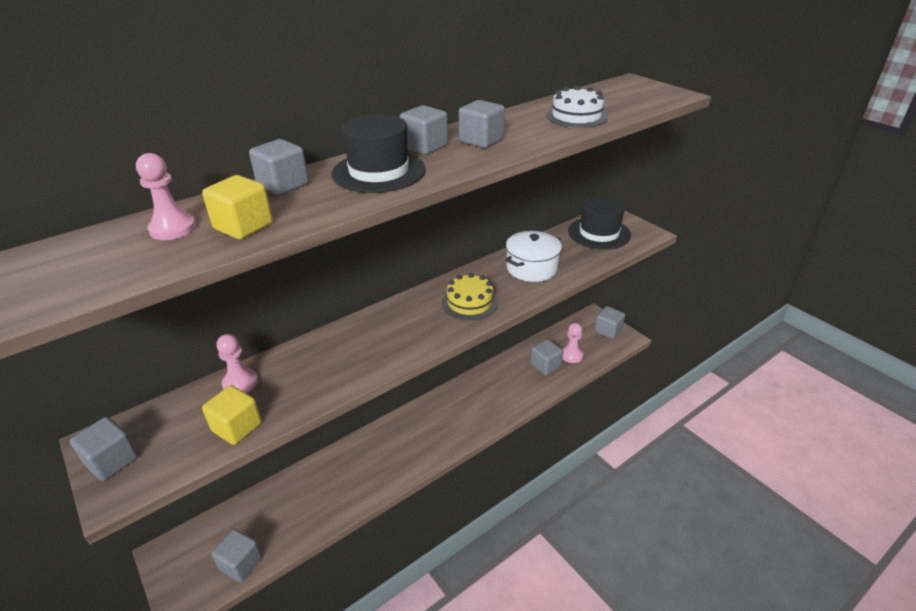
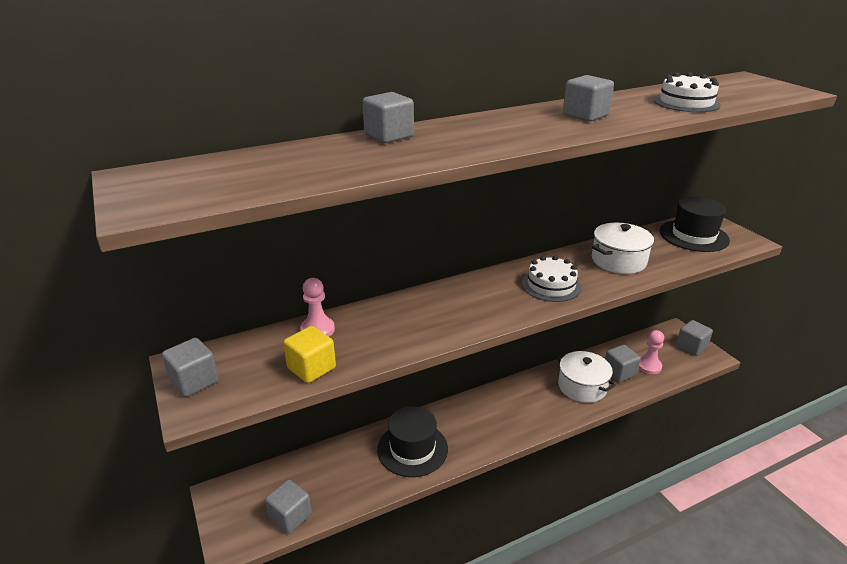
camera: 10 degrees right, 5 degrees down
pink pawn [136,153,196,240] -> none
yellow cube [202,175,273,239] -> none
black hat [332,114,426,193] -> black hat moved to [377,406,448,477]
grey cube [400,105,448,155] -> none
yellow cake [442,273,498,320] -> white cake [522,256,581,302]
none -> white pot [557,351,616,403]

